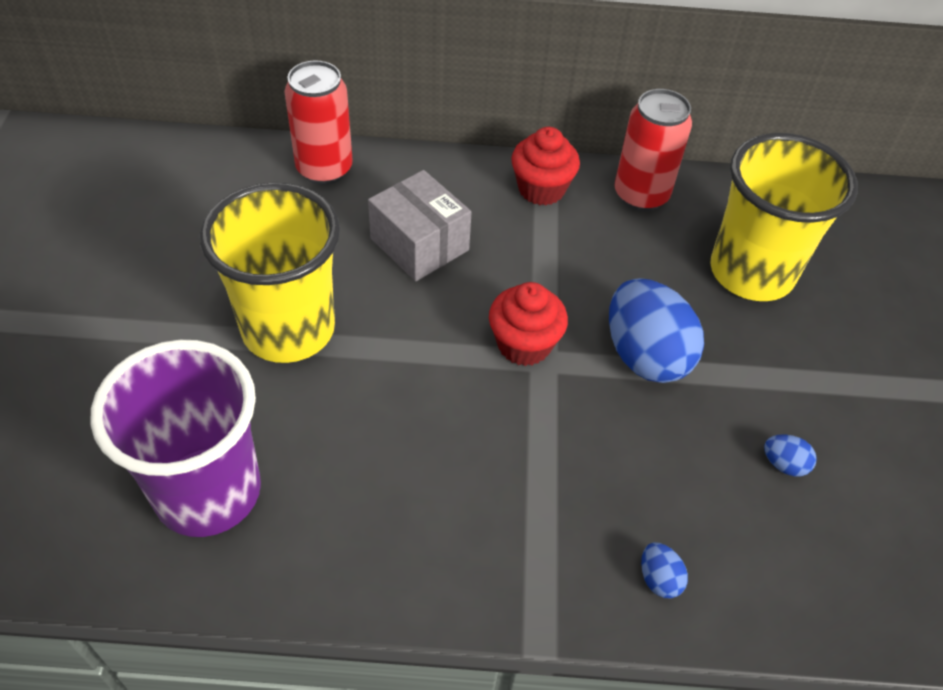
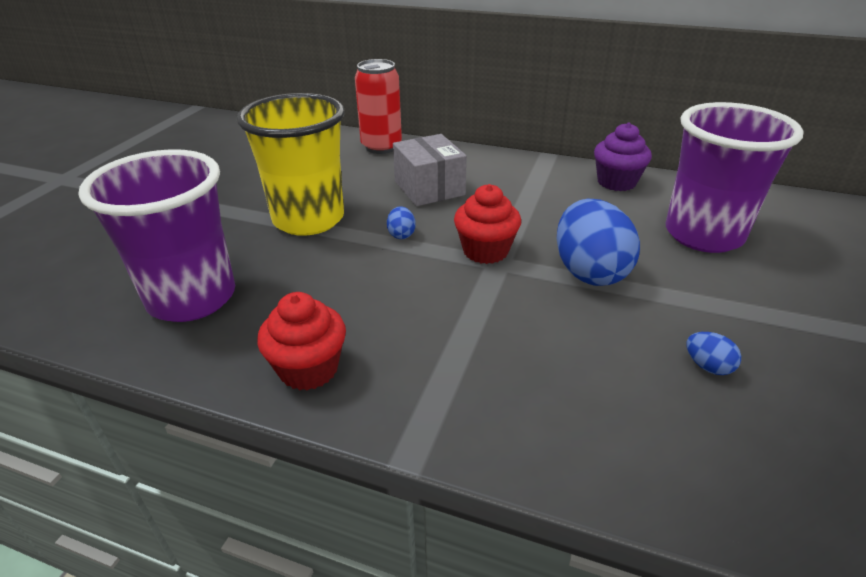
camera: 20 degrees right, 15 degrees down
red cupcake [511,127,580,206] -> red cupcake moved to [257,292,346,390]
red can [614,89,692,212] -> purple cupcake [594,122,652,191]
blue egg [641,542,688,598] -> blue egg moved to [387,206,416,239]
yellow cup [710,133,858,301] -> purple cup [666,102,804,253]

